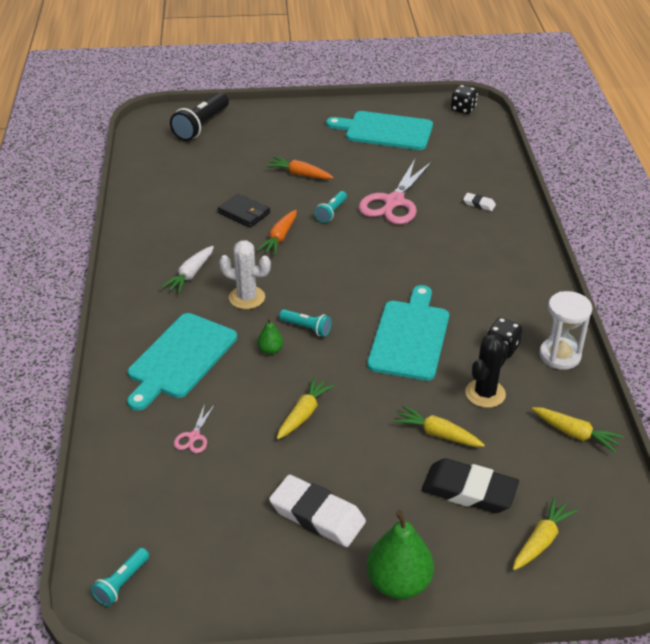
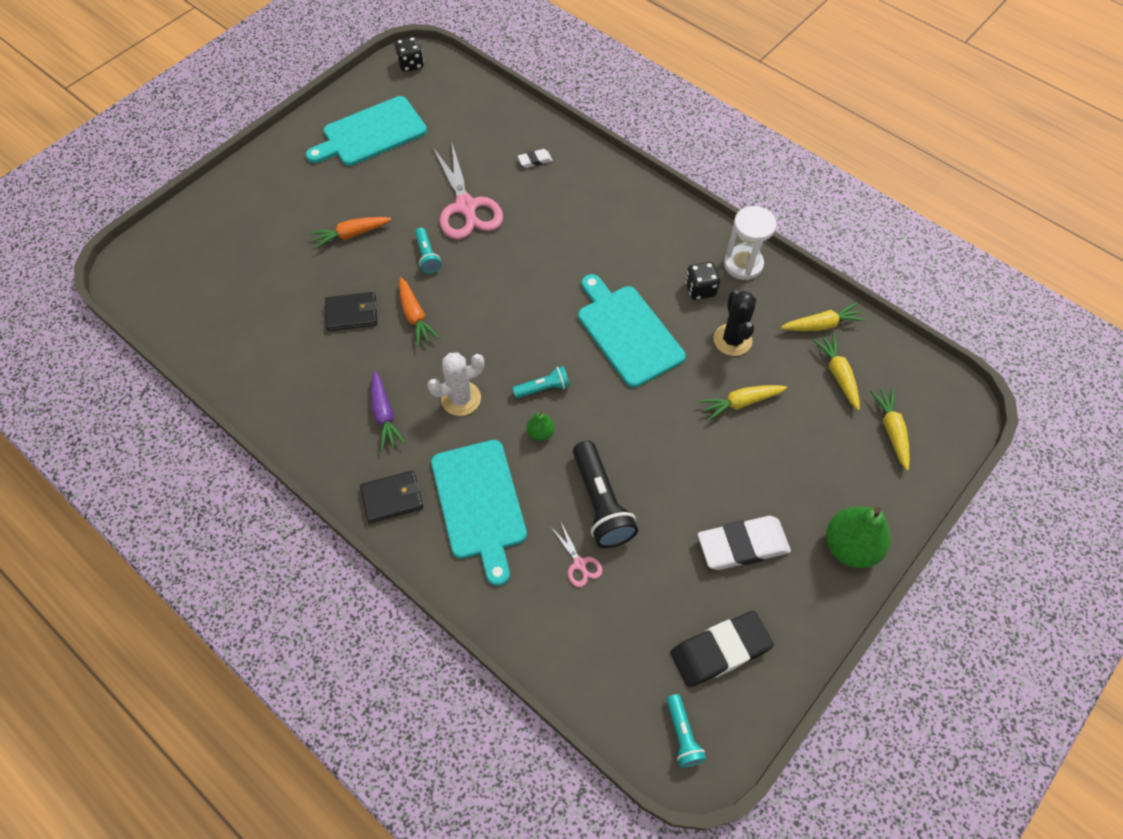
camera: 45 degrees left, 20 degrees up
white carrot [161,246,214,294] -> purple carrot [371,371,405,451]
black flashlight [170,92,229,141] -> black flashlight moved to [573,441,638,548]
yellow carrot [277,376,335,439] -> yellow carrot moved to [813,334,860,411]
black eraser [422,458,519,513] -> black eraser moved to [671,611,774,688]
none -> black wallet [360,470,423,523]

